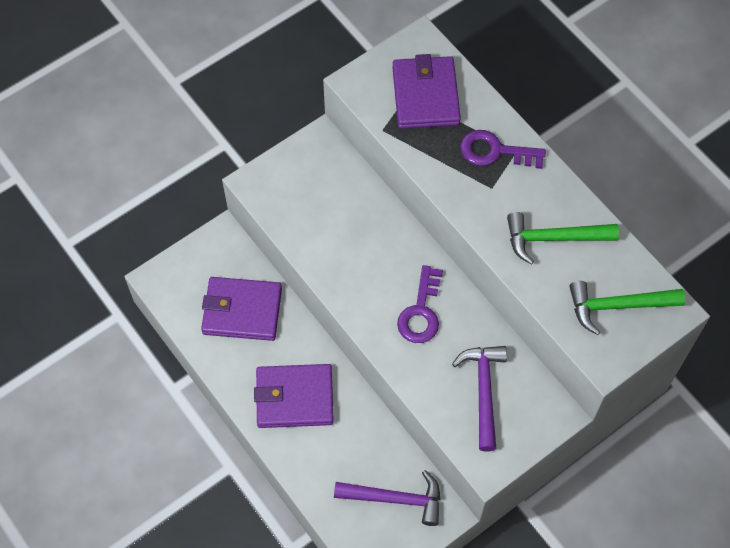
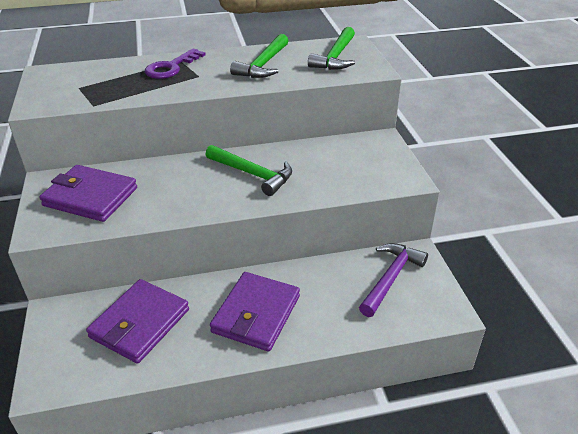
camera: 65 degrees left, 25 degrees down
purple wallet [392,54,461,129] -> purple wallet moved to [39,165,137,222]
purple key [397,265,443,343] -> green hammer [206,145,292,196]
purple hammer [452,346,507,451] -> none

